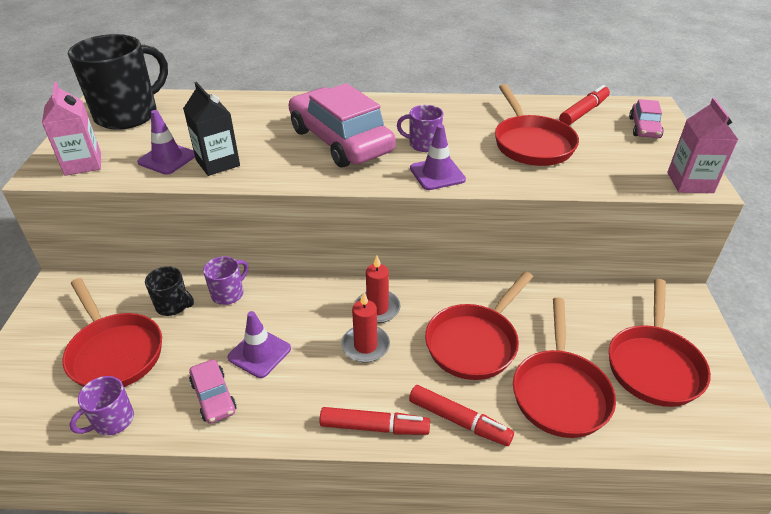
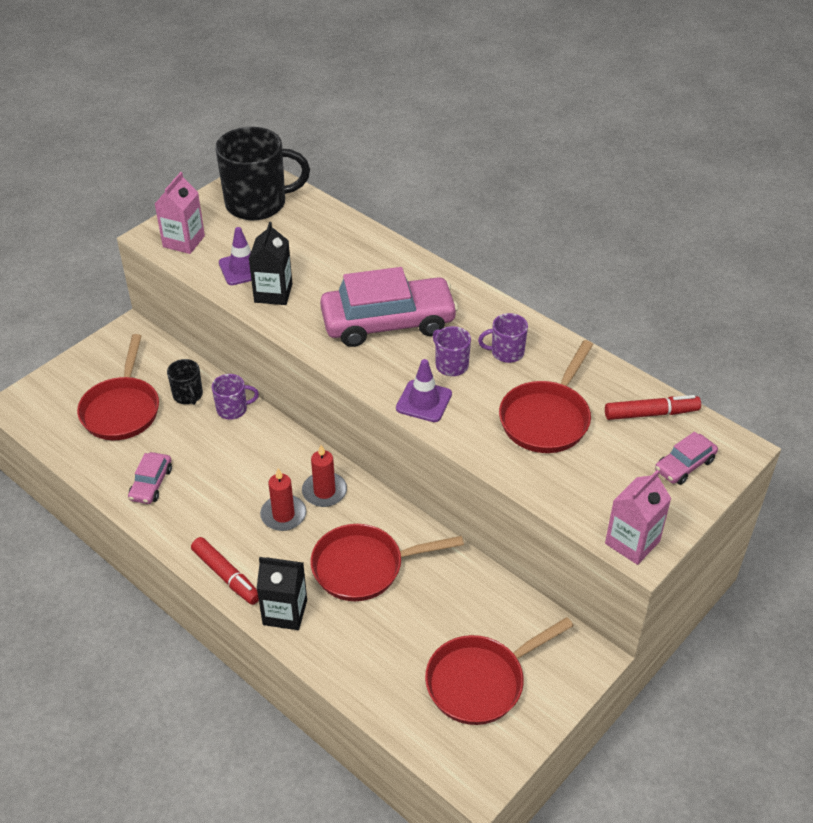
camera: 40 degrees right, 5 degrees up
purple mug [69,376,134,436] -> purple mug moved to [478,313,528,363]
purple traffic cone [228,311,291,378] -> none
pink car [289,83,396,168] -> pink car turned 75 degrees clockwise [320,267,458,347]
red marker [409,385,514,446] -> black carton [257,557,307,630]
red pan [513,297,616,438] -> none

